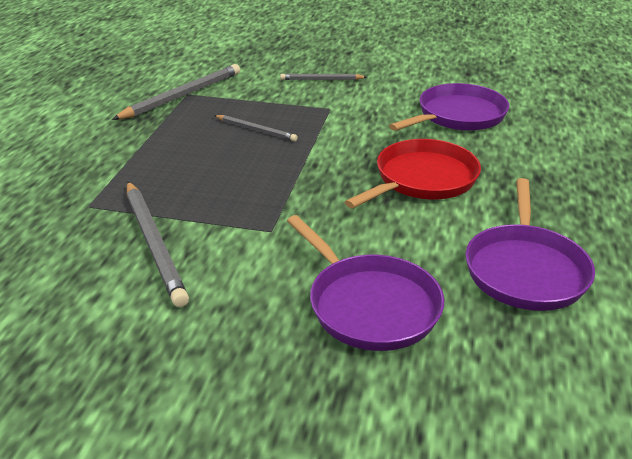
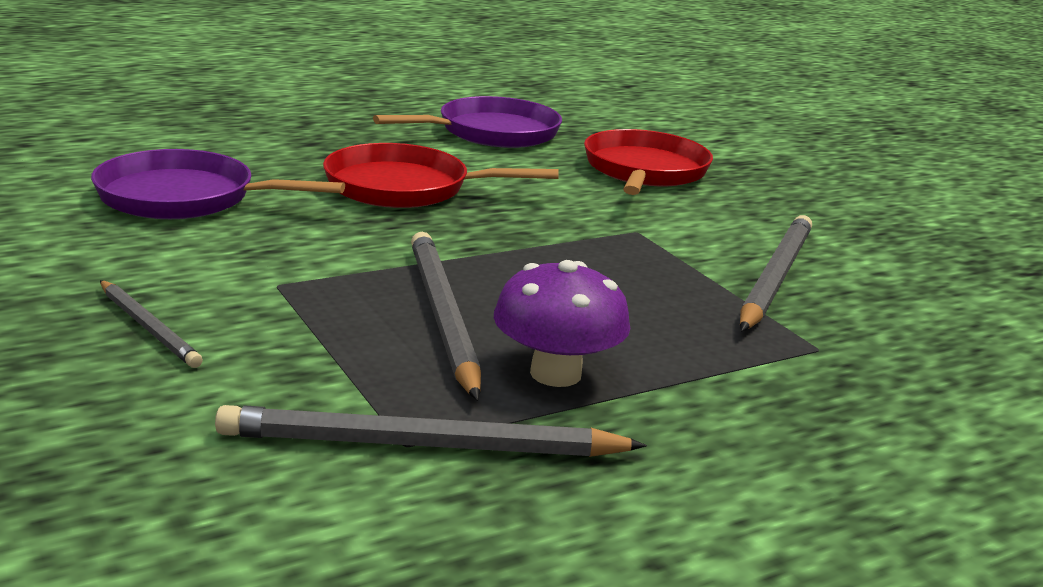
camera: 135 degrees left, 10 degrees down
grey pencil [214,115,297,141] -> grey pencil [411,232,481,401], size x1.75
purple pan [287,215,444,351] -> red pan [584,129,713,195]
none -> purple mushroom [494,260,630,387]

